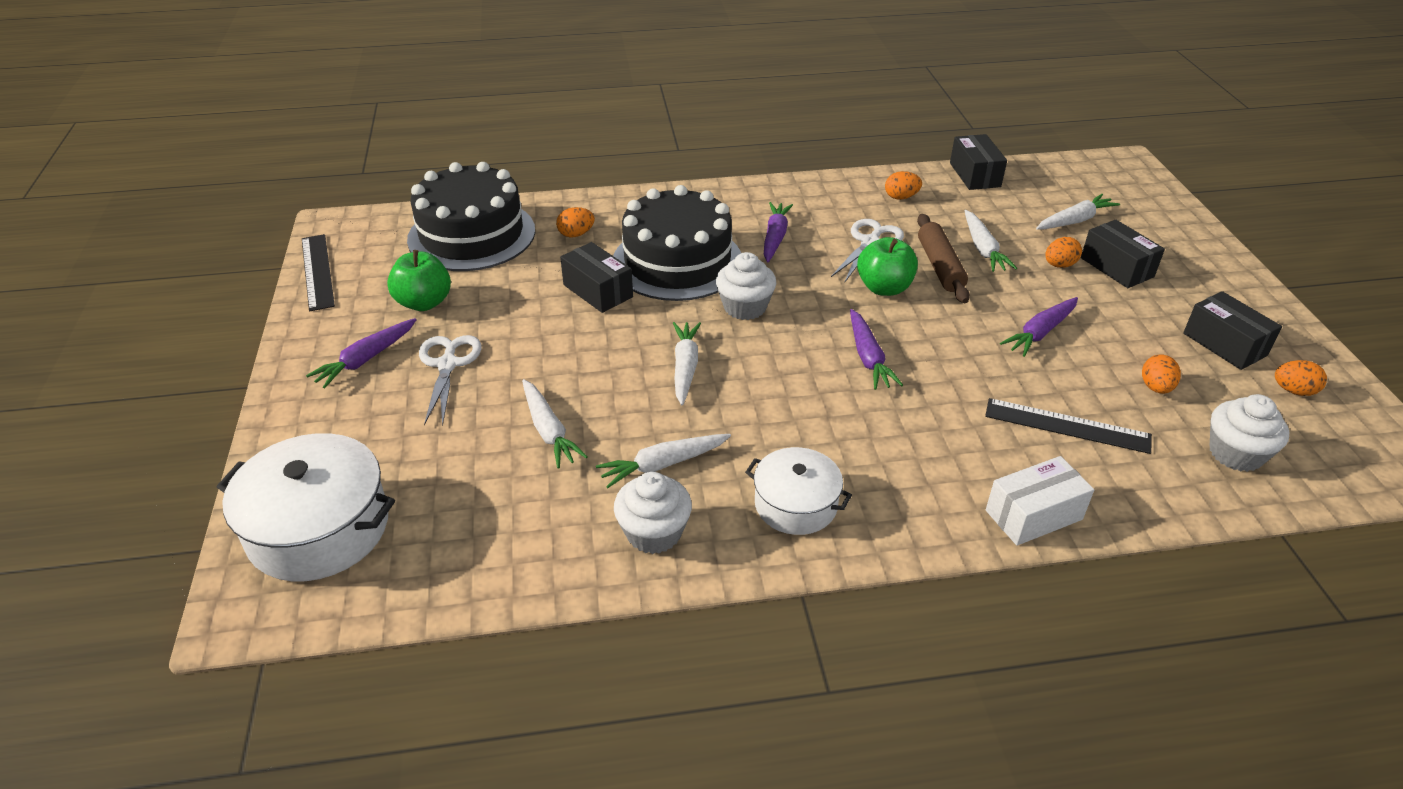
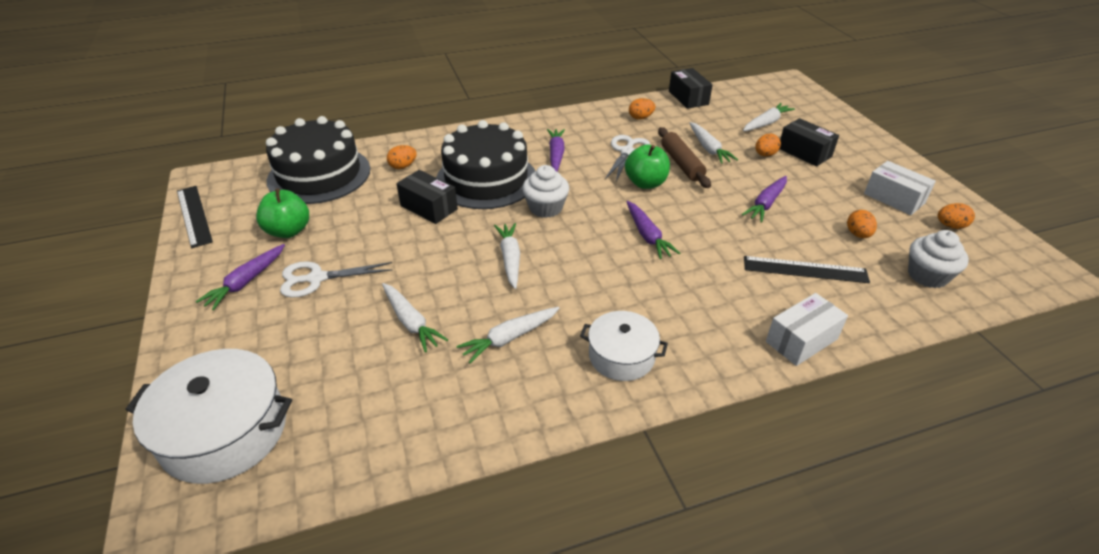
camera: 10 degrees left, 0 degrees up
white scissors [419,335,481,426] -> white scissors turned 90 degrees counterclockwise [280,261,392,298]
white cupcake [614,472,692,554] -> none
black box [1183,291,1282,370] -> white box [864,161,936,215]

